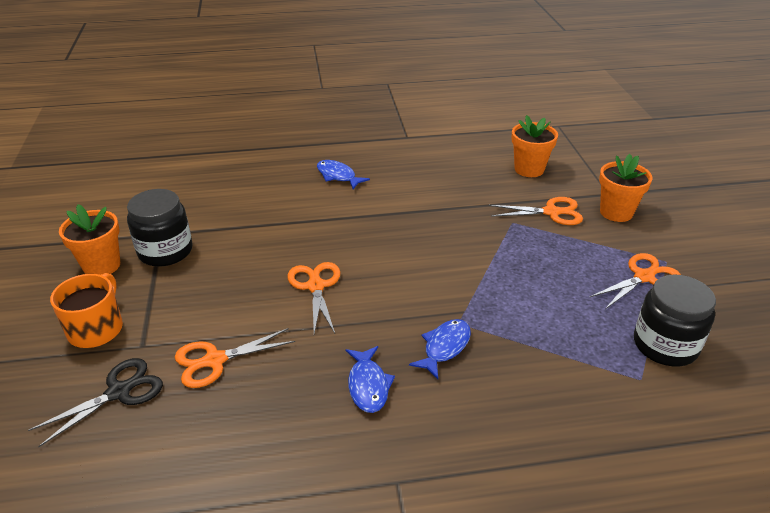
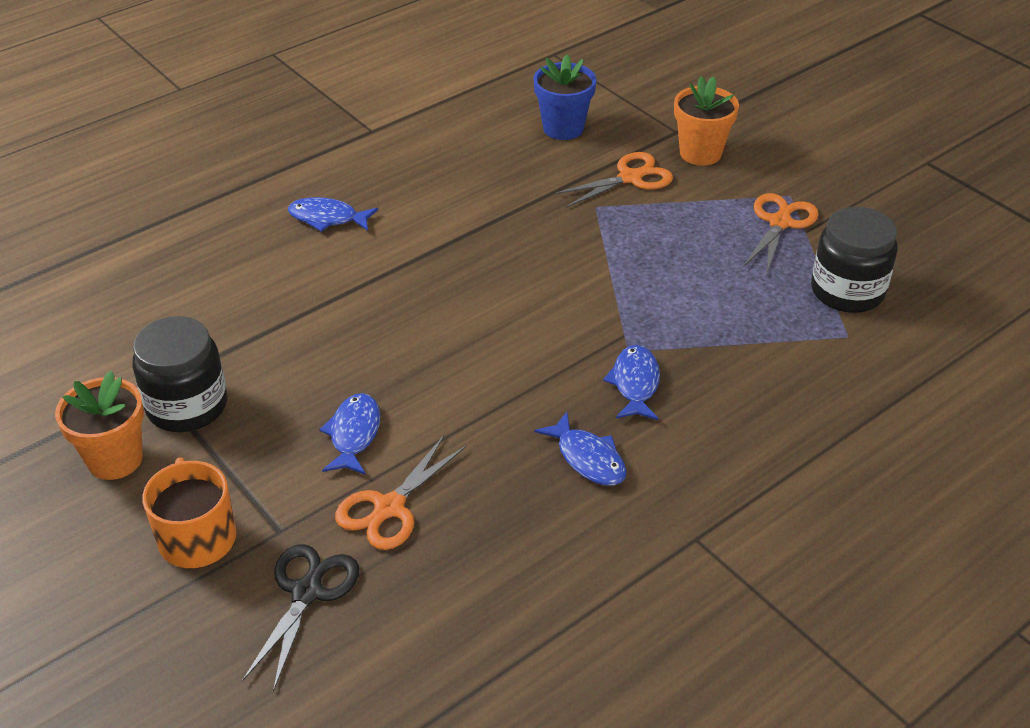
camera: 30 degrees left, 5 degrees up
orange scissors [288,262,341,334] -> none
orange flower pot [511,115,558,177] -> blue flower pot [534,55,596,140]
none -> blue fish [319,393,380,475]

